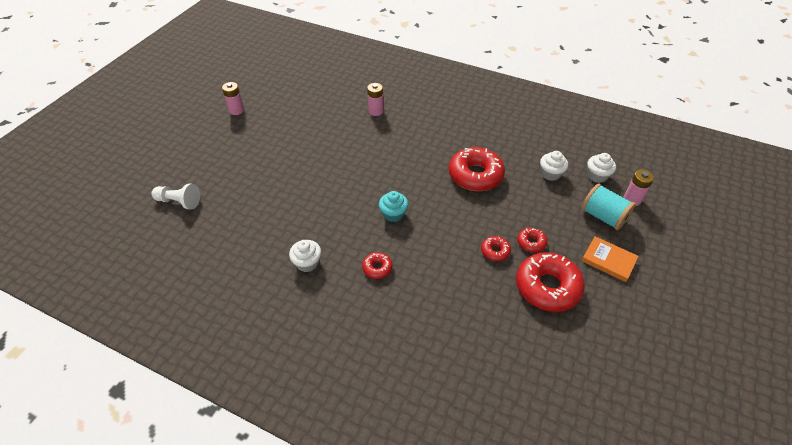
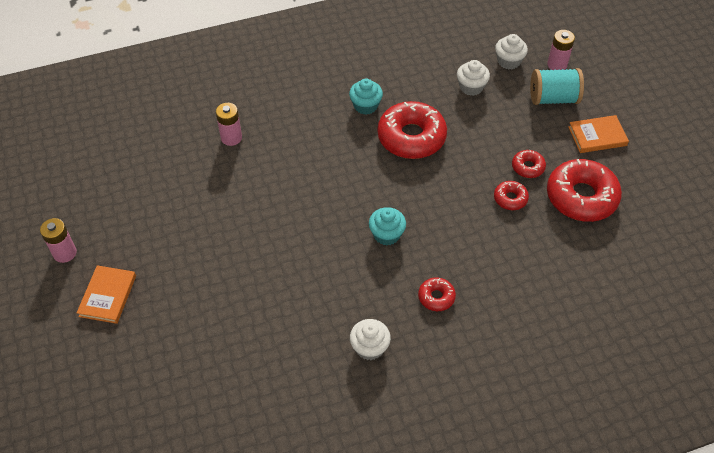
camera: 45 degrees left, 5 degrees up
white pawn [151,184,200,210] -> none
none -> orange book [77,265,136,324]
none -> turquoise cupcake [349,79,383,115]

